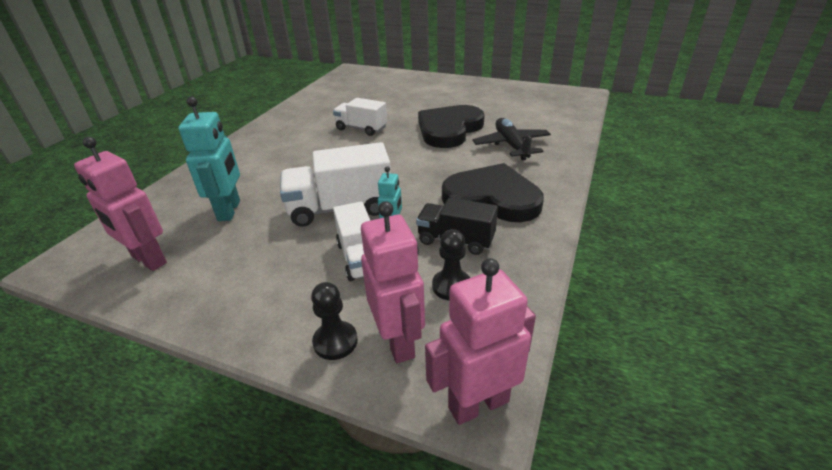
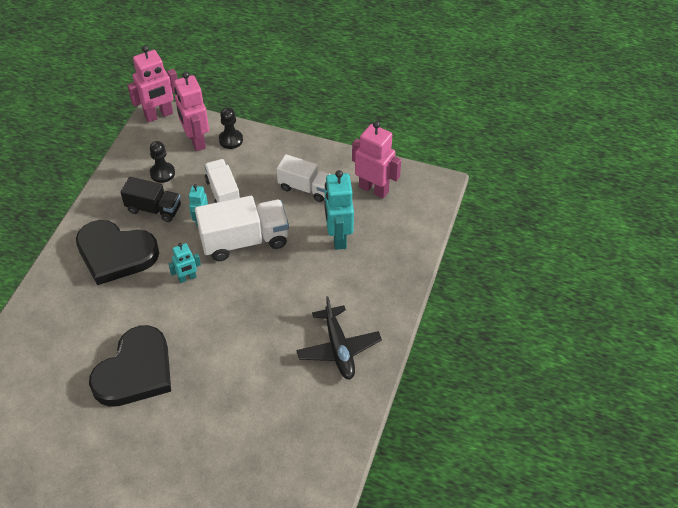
camera: 175 degrees right, 15 degrees up
white truck [333,98,387,136] -> white truck moved to [277,154,331,202]
black plane [472,118,551,160] -> black plane moved to [297,296,382,379]
none -> turquoise robot [169,243,201,283]

